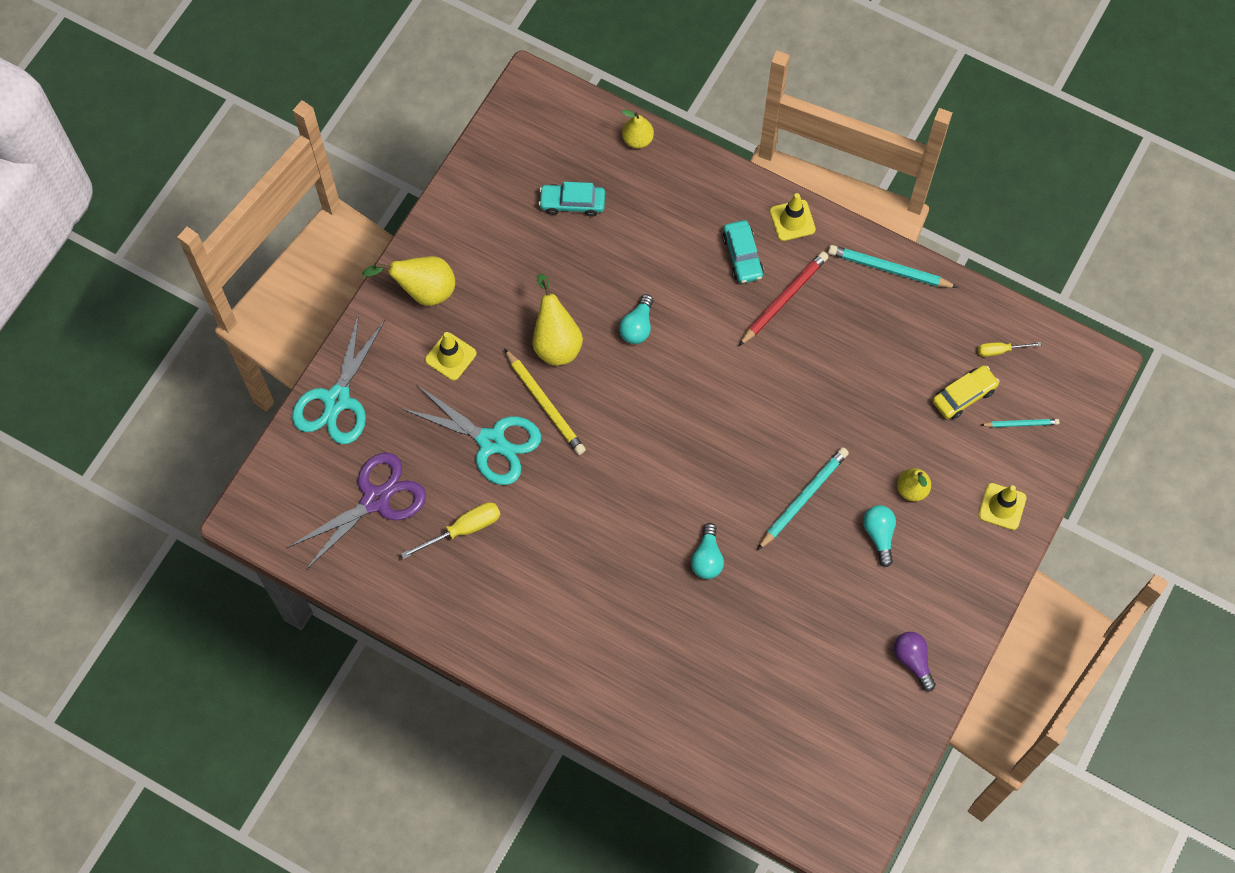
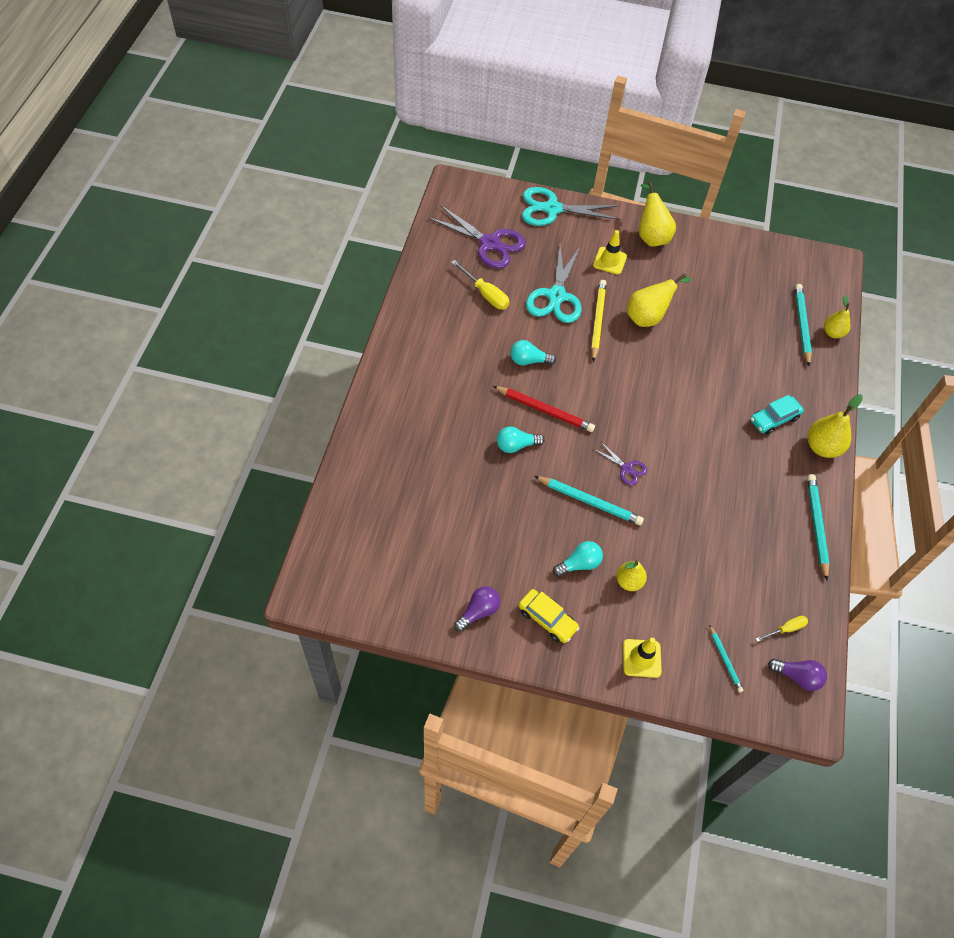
camera: 70 degrees right, 10 degrees down
yellow pencil [504,348,586,455] -> yellow pencil turned 150 degrees clockwise [591,280,607,362]
turquoise car [539,182,605,217] -> none
turquoise light bulb [619,294,653,344] -> turquoise light bulb moved to [510,340,556,365]
red pencil [739,251,828,346] -> red pencil moved to [493,386,595,432]
yellow traffic cone [770,193,816,241] -> yellow pear [807,394,863,458]
yellow car [932,365,1000,419] -> yellow car moved to [518,589,579,643]
yellow screwdriver [978,342,1041,357] -> yellow screwdriver turned 90 degrees clockwise [756,616,808,642]
none -> purple scissors [593,441,647,485]
none -> purple light bulb [768,659,827,691]
none -> turquoise pencil [795,284,812,367]

